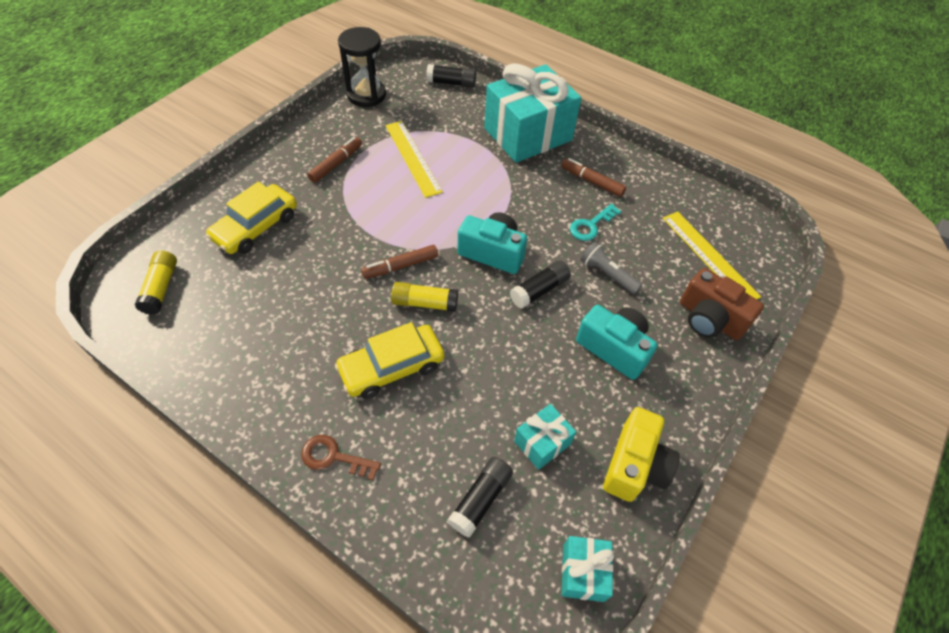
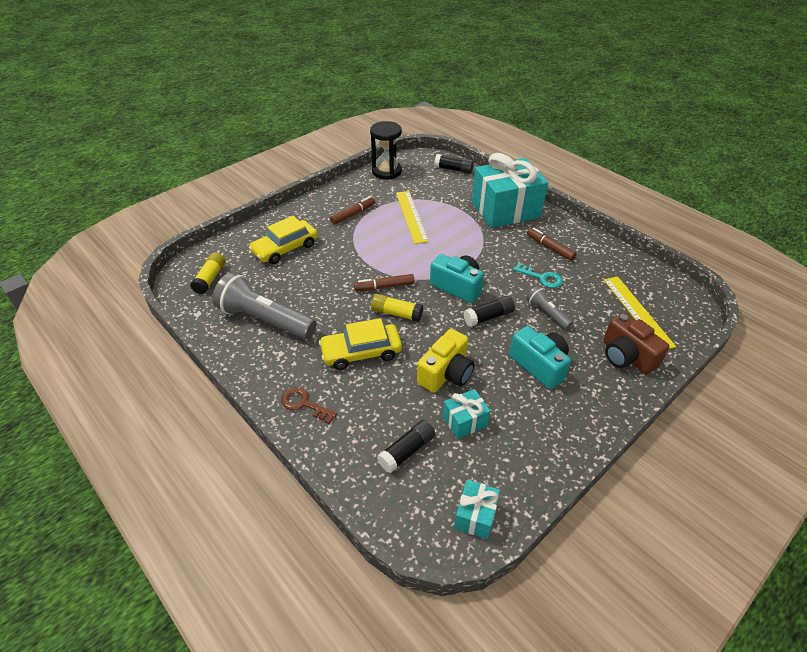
camera: 15 degrees right, 10 degrees down
turquoise key [570,204,621,241] -> turquoise key turned 120 degrees counterclockwise [513,263,563,288]
yellow camera [603,407,680,502] -> yellow camera moved to [417,329,475,392]
none -> grey flashlight [213,273,317,339]

